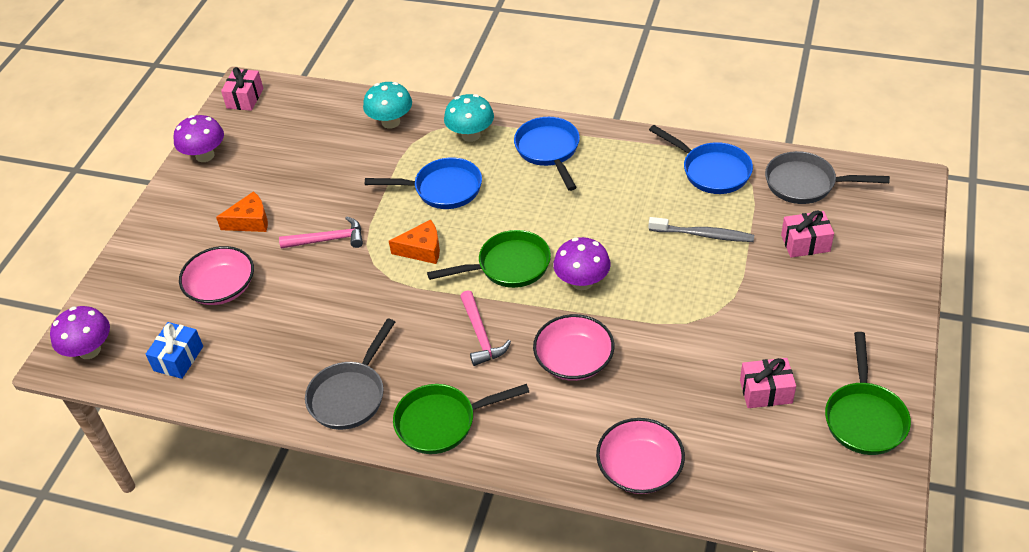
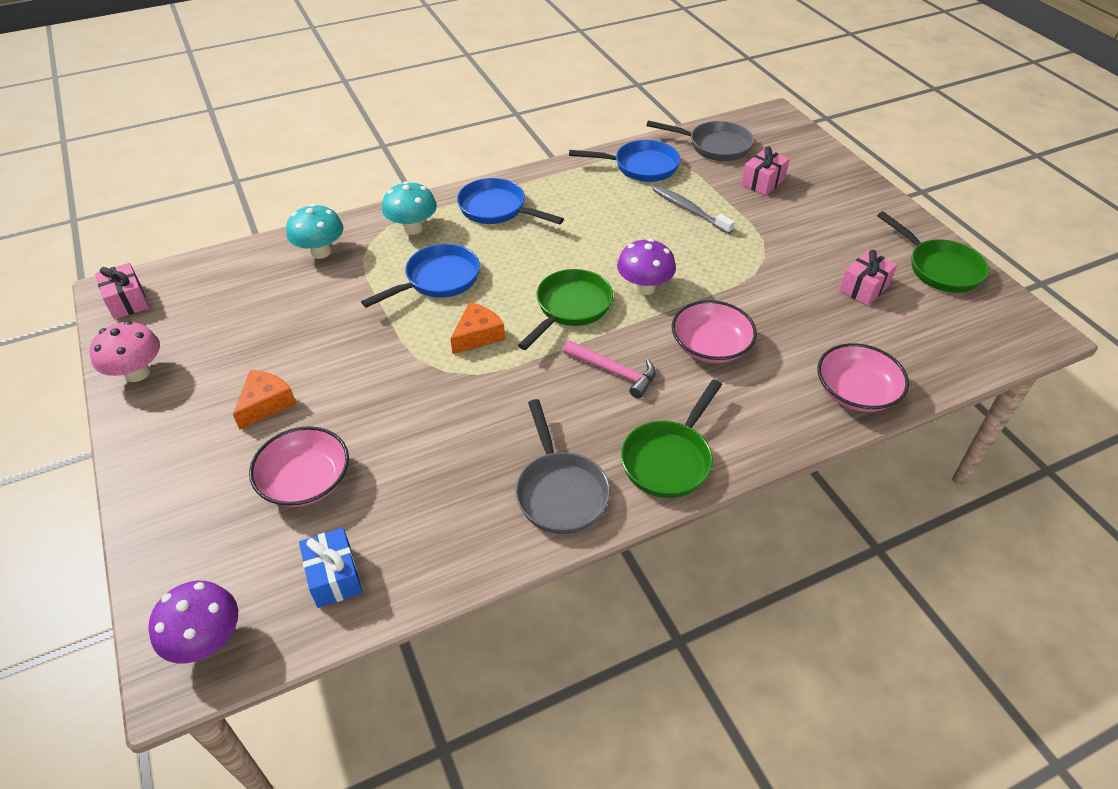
camera: 45 degrees left, 0 degrees up
purple mushroom [173,115,224,162] -> pink mushroom [90,321,160,382]
pink hammer [279,217,363,249] -> none
grey toothbrush [649,217,754,242] -> grey toothbrush turned 105 degrees counterclockwise [653,185,735,234]
grey pan [765,151,890,204] -> grey pan turned 135 degrees counterclockwise [646,120,754,161]

